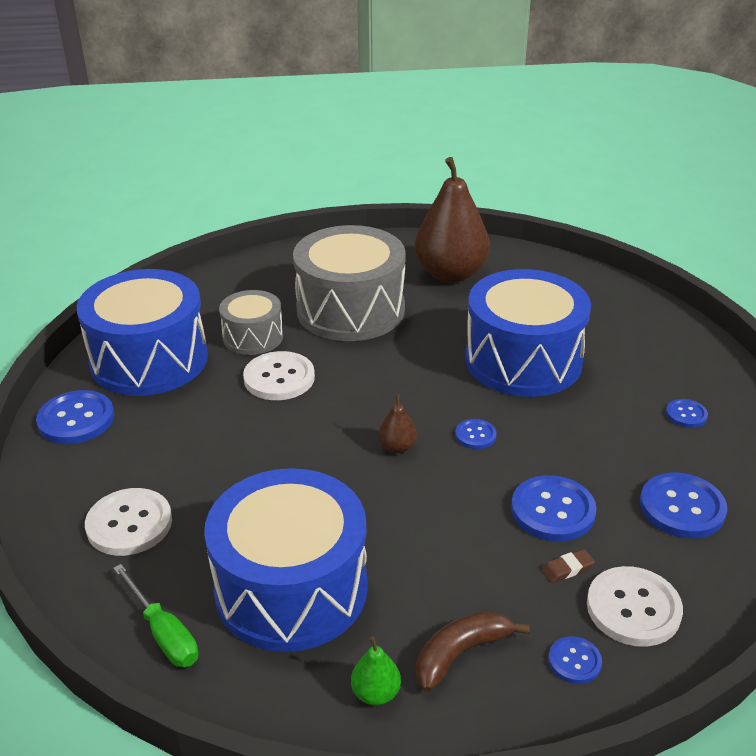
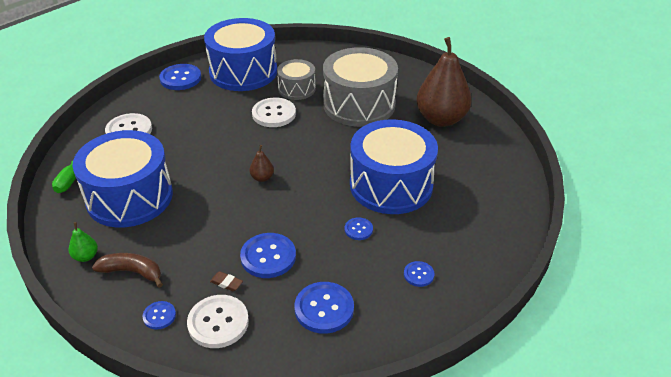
camera: 50 degrees right, 5 degrees up
blue button [455,419,497,449] -> blue button moved to [345,217,373,240]

